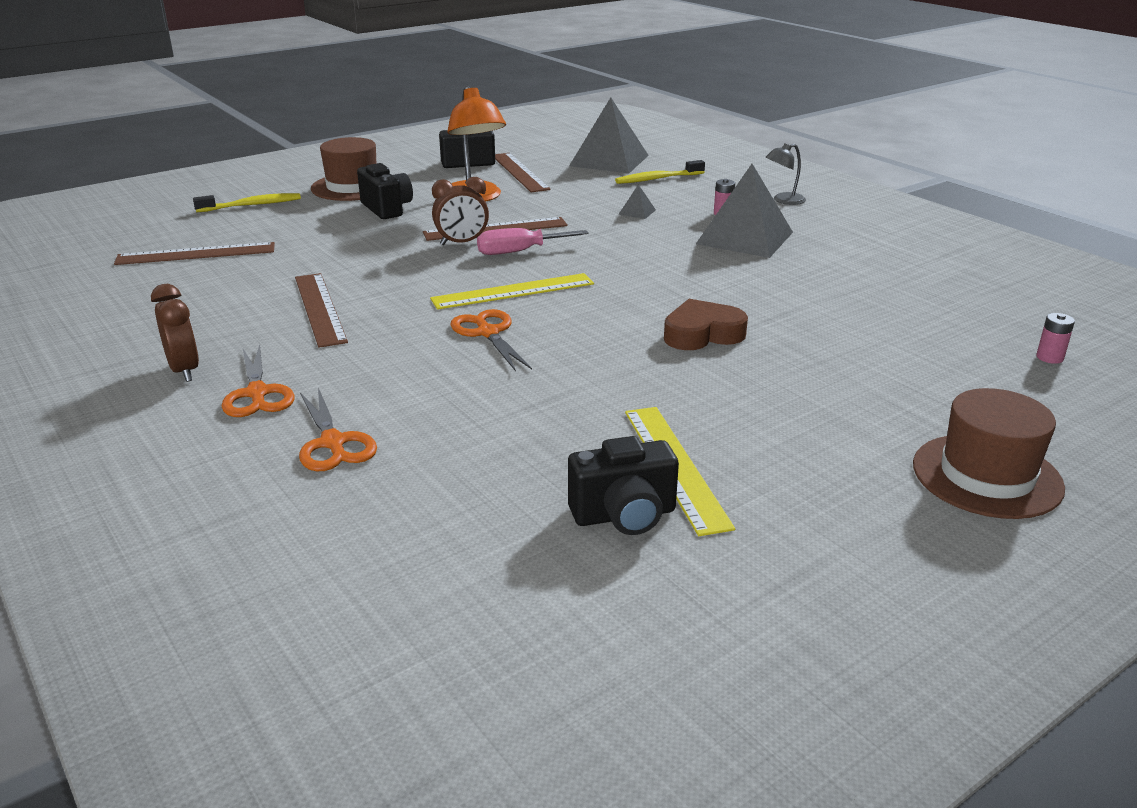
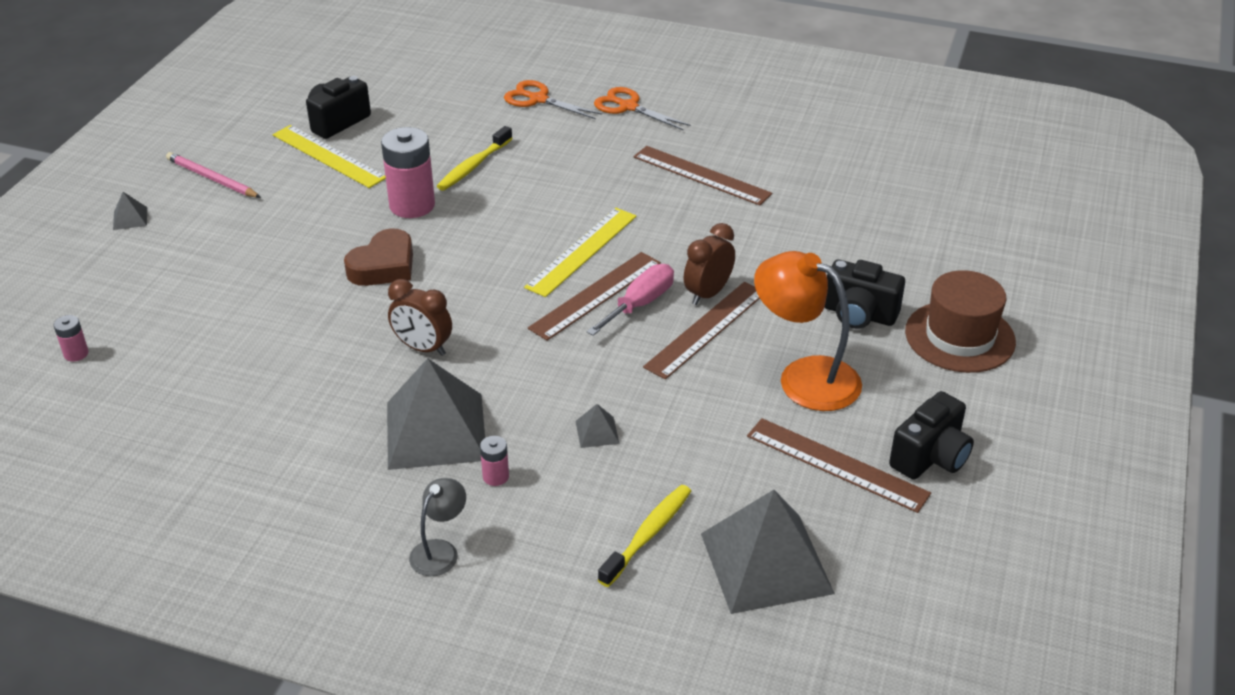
camera: 145 degrees right, 10 degrees up
brown ruler [114,242,275,265] -> brown ruler moved to [528,252,661,341]
brown clock [151,284,199,382] -> brown clock moved to [388,279,452,356]
yellow toothbrush [193,193,301,213] -> yellow toothbrush moved to [437,126,513,191]
orange scissors [450,309,532,371] -> none
brown hat [913,388,1065,519] -> grey pyramid [113,192,147,230]
none -> pink pencil [166,152,261,198]
none -> pink battery [381,127,435,218]

